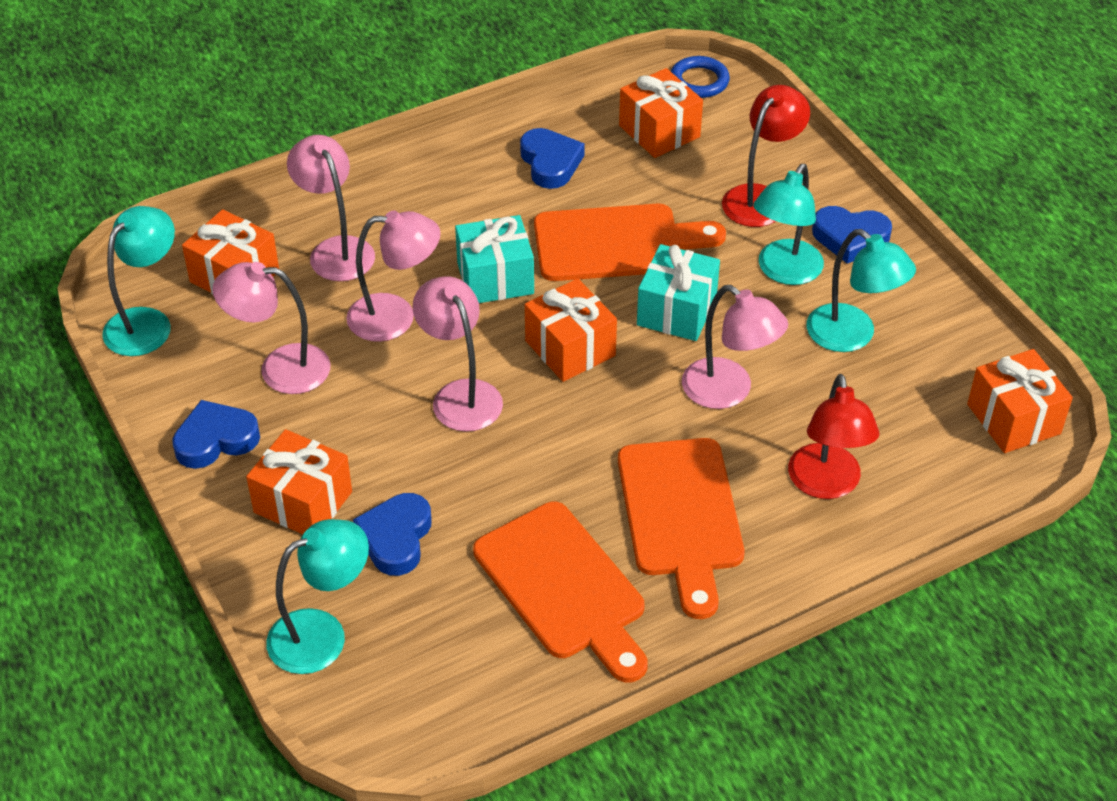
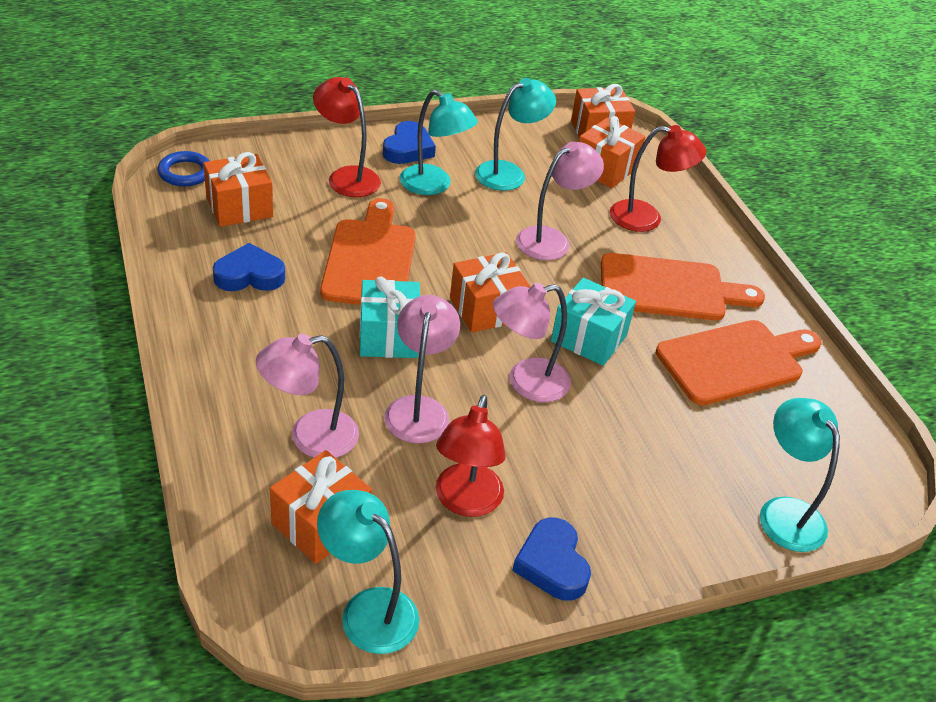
camera: 85 degrees left, 5 degrees down
pink lamp [212,262,330,394] -> red lamp [436,395,506,517]
orange gift [246,429,352,534] -> orange gift moved to [579,116,646,188]
blue heart [353,493,432,576] -> none
turquoise gift [637,244,720,341] -> turquoise gift moved to [551,278,636,366]

